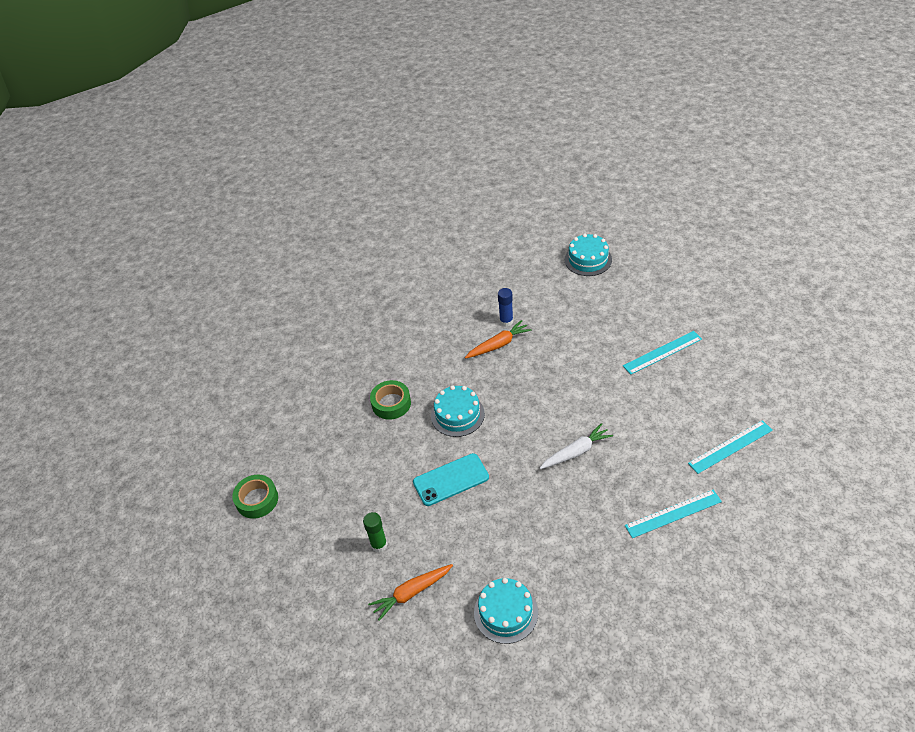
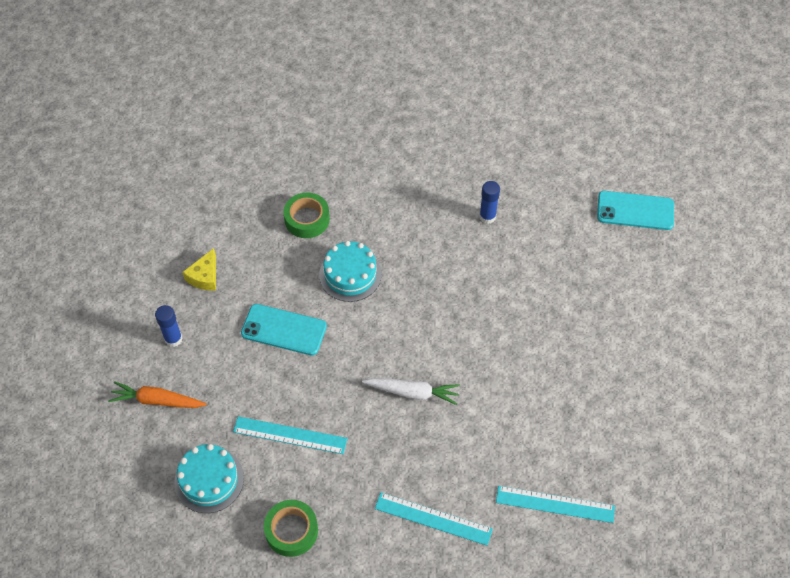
camera: 35 degrees right, 10 degrees up
green tape [232,475,278,519] -> green tape moved to [264,500,318,557]
green glue stick [363,512,387,552] -> blue glue stick [155,305,183,347]
orange carrot [465,320,532,359] -> none
turquoise cake [565,234,612,276] -> turquoise phone [597,191,674,230]
turquoise ruler [623,331,702,375] -> turquoise ruler moved to [233,416,348,454]
none -> yellow cheese [182,248,216,291]

